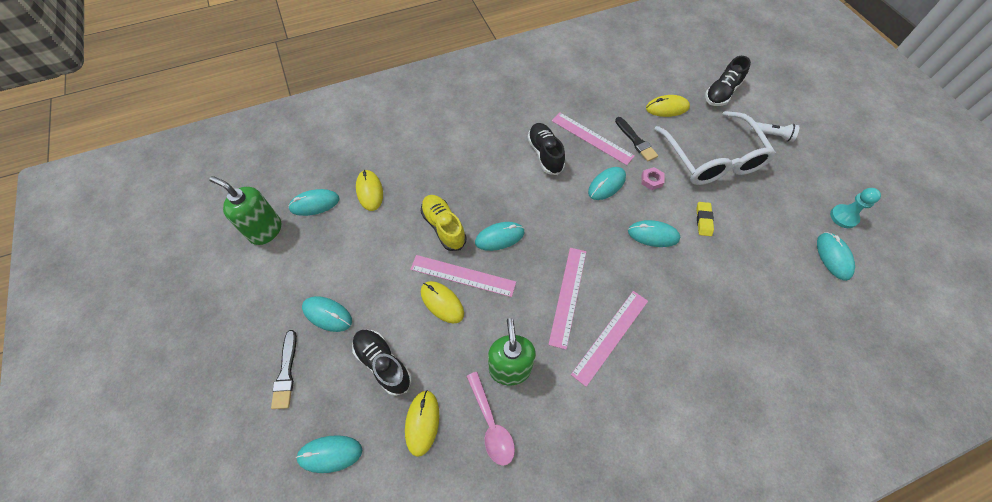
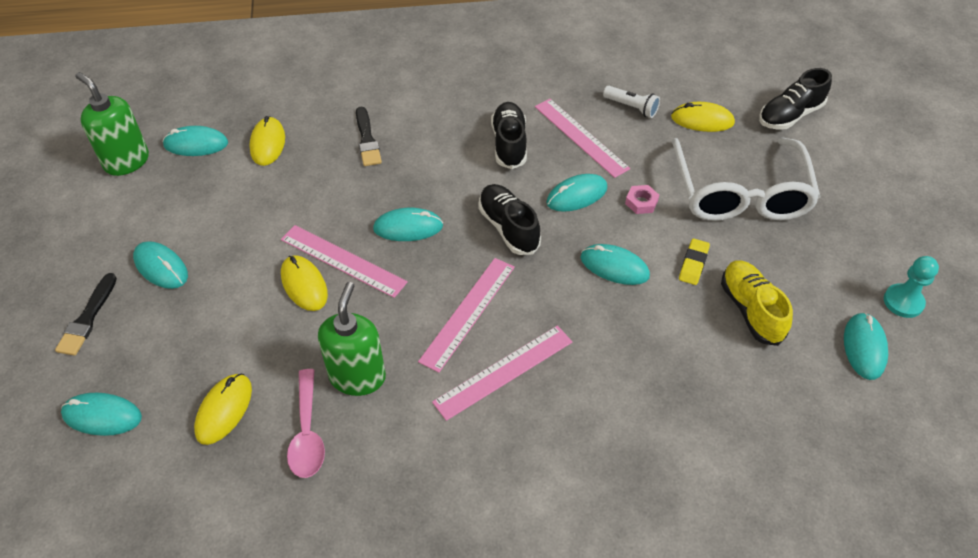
camera: 15 degrees right, 10 degrees down
black shoe [352,330,412,396] -> black shoe moved to [478,184,541,255]
yellow shoe [421,195,466,251] -> yellow shoe moved to [721,260,793,346]
black brush [615,117,658,162] -> black brush moved to [356,107,382,166]
white flashlight [750,122,799,142] -> white flashlight moved to [603,86,660,118]

